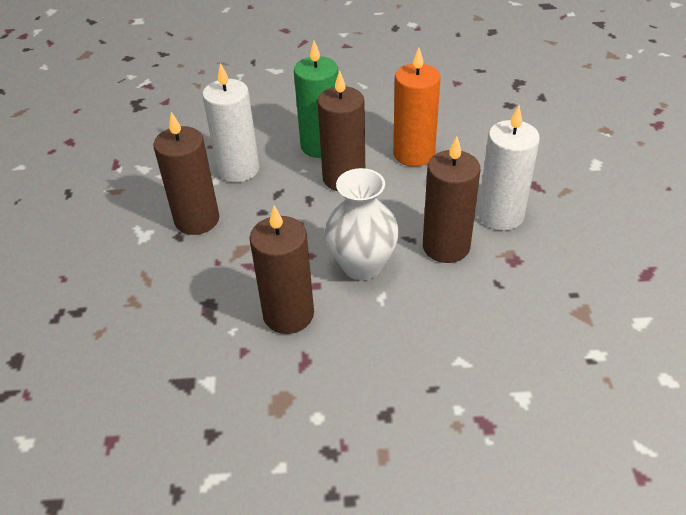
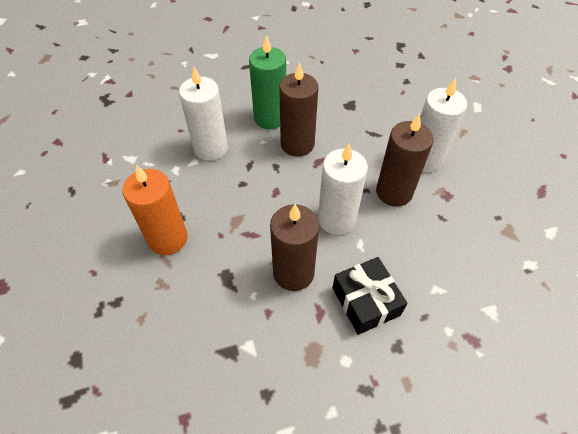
camera: 15 degrees left, 10 degrees up
brown candle [154,112,219,235] -> none
white vase [324,168,399,281] -> white candle [318,143,368,235]
orange candle [393,47,441,167] -> orange candle moved to [122,165,188,255]
none -> black gift [332,257,408,335]

